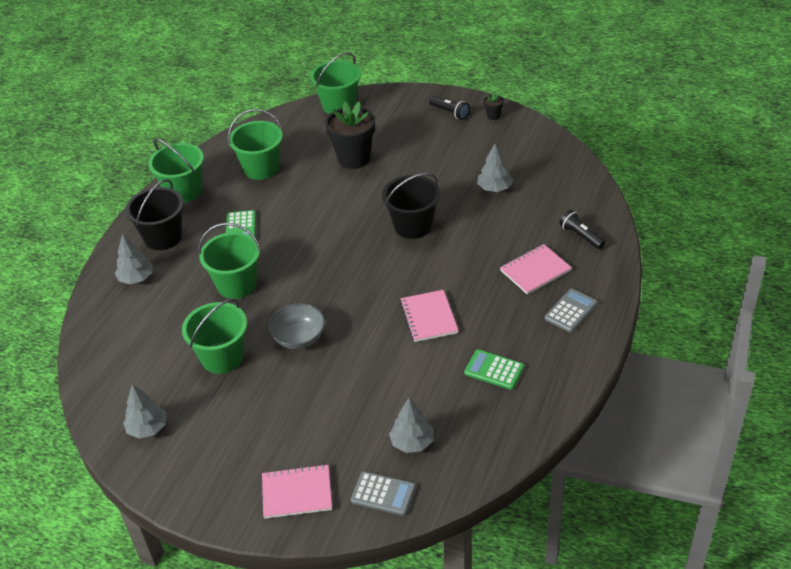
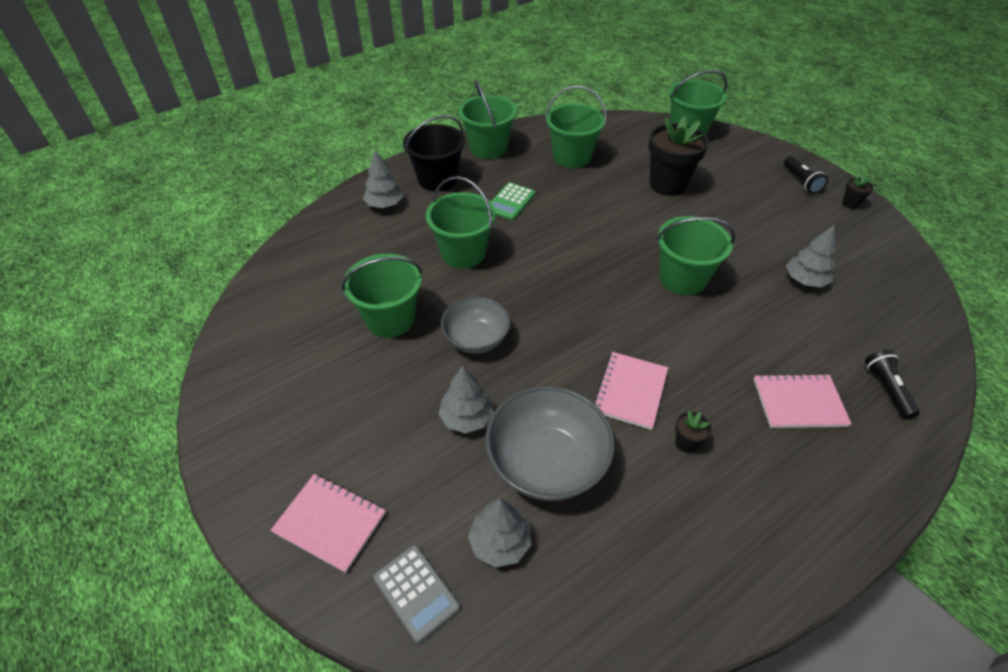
camera: 30 degrees right, 5 degrees up
grey tree [123,384,167,439] -> grey tree moved to [438,366,494,433]
black bucket [382,173,440,239] -> green bucket [656,216,735,295]
green calculator [464,349,524,390] -> none
grey calculator [545,289,597,332] -> none
none -> grey bowl [485,386,615,501]
none -> black flower pot [675,411,712,453]

